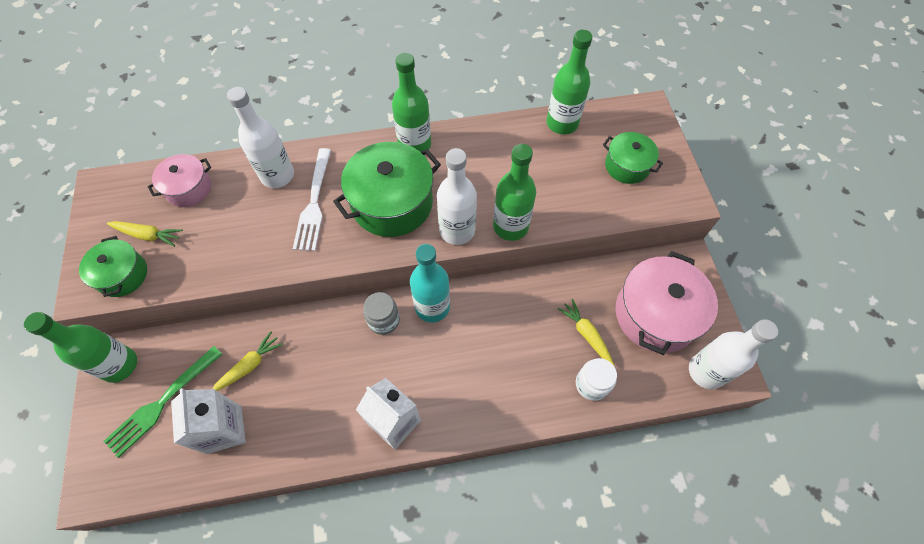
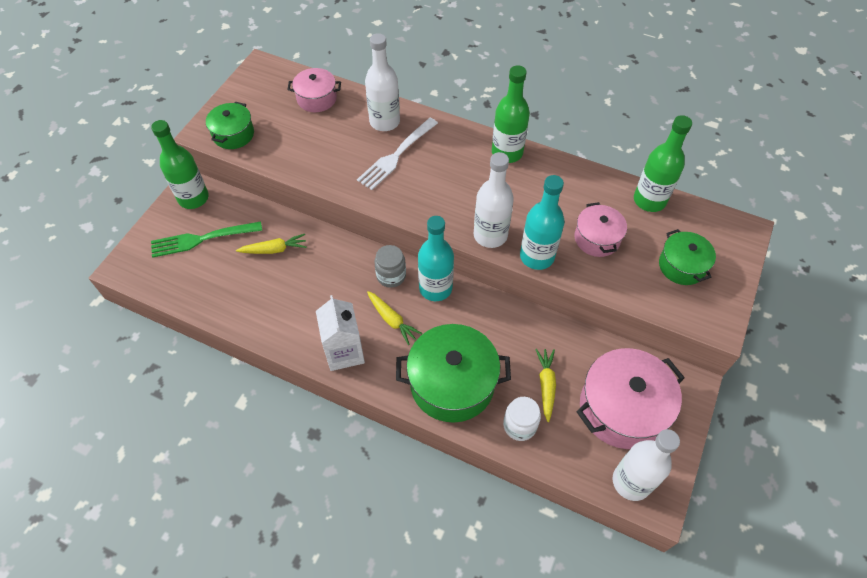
camera: 35 degrees right, 5 degrees down
yellow carrot [107,221,183,247] -> yellow carrot moved to [367,291,422,345]
white carton [171,388,246,454] -> none
green pot [333,142,441,237] -> green pot moved to [396,324,511,423]
green bottle [493,144,536,241] -> turquoise bottle [520,175,565,270]
none -> pink pot [575,202,627,257]

